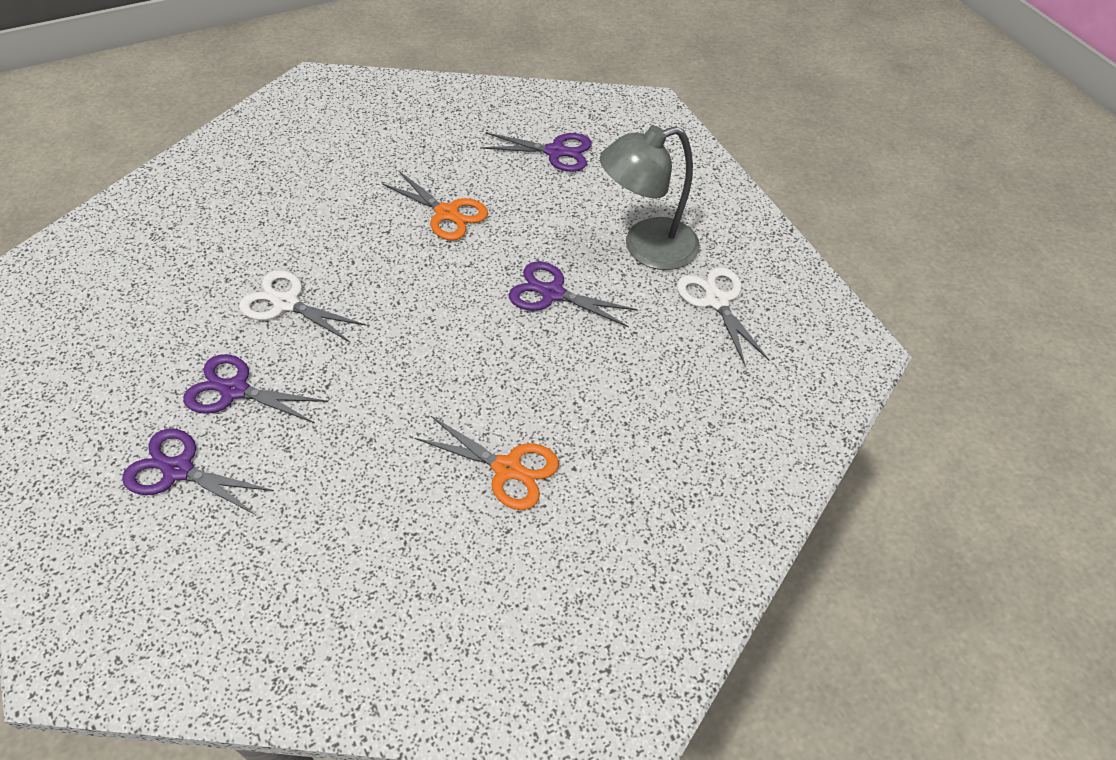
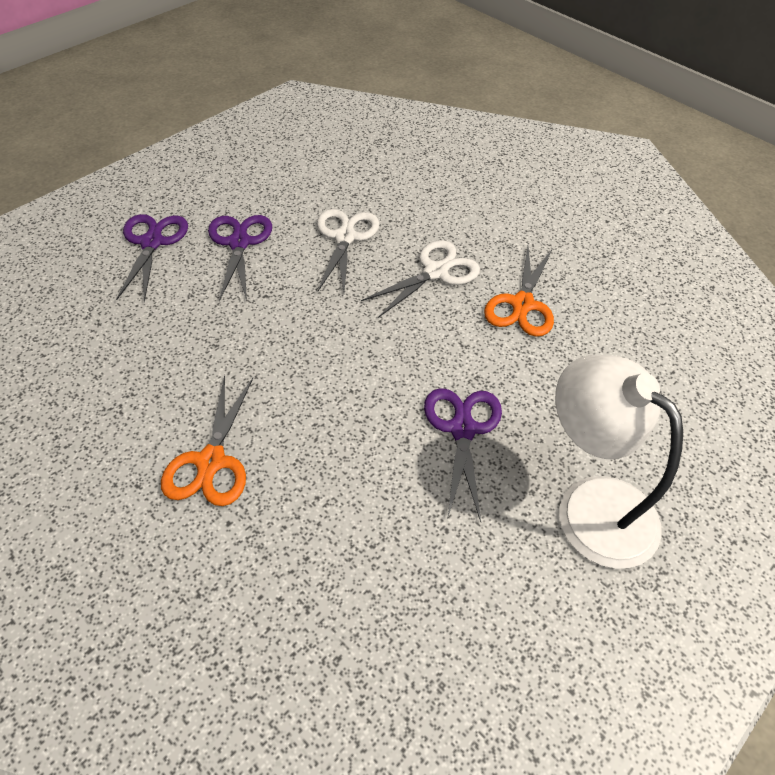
camera: 70 degrees right, 0 degrees up
purple scissors [480,132,592,172] -> none
grey lamp [600,125,700,270] -> white lamp [555,355,683,569]
white scissors [677,267,770,365] -> white scissors moved to [361,240,480,318]

